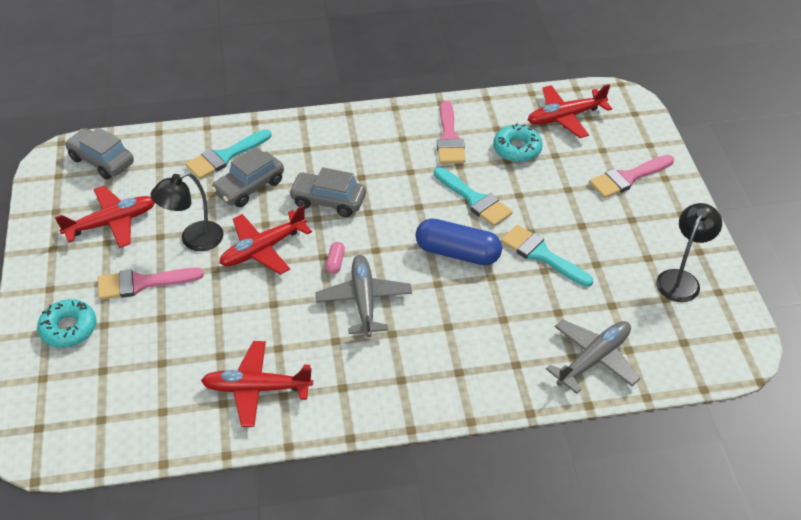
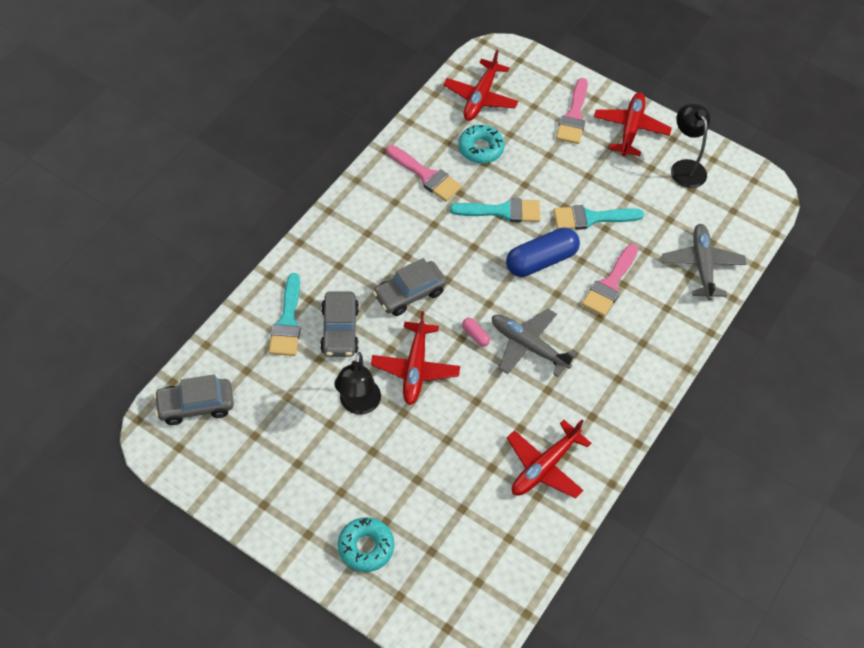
camera: 50 degrees left, 10 degrees up
red plane [55,186,155,248] -> red plane moved to [594,92,672,156]
pink brush [98,268,204,300] -> pink brush moved to [582,244,638,316]

